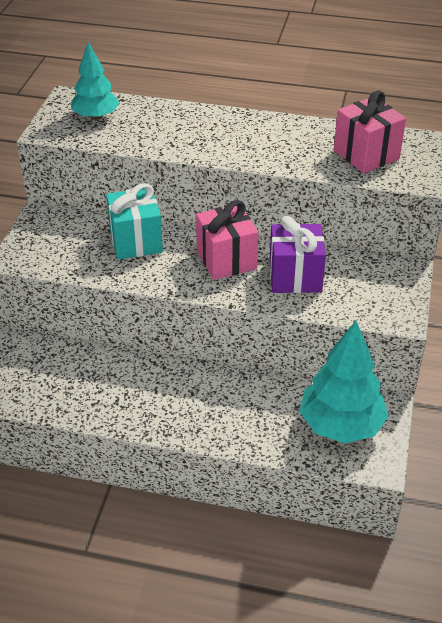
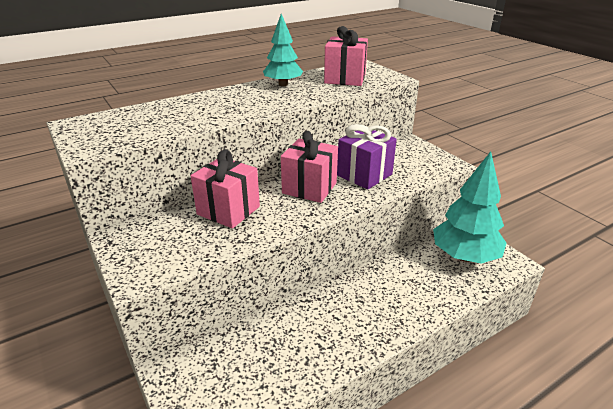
camera: 45 degrees left, 10 degrees down
turquoise tree [71,42,120,120] -> turquoise tree moved to [263,14,303,86]
turquoise gift [106,183,163,259] -> pink gift [191,149,260,229]

